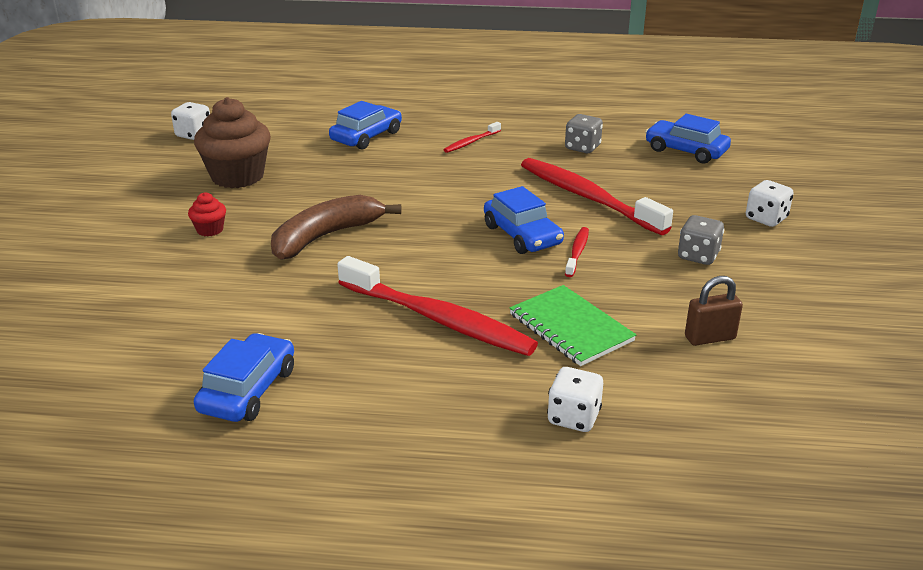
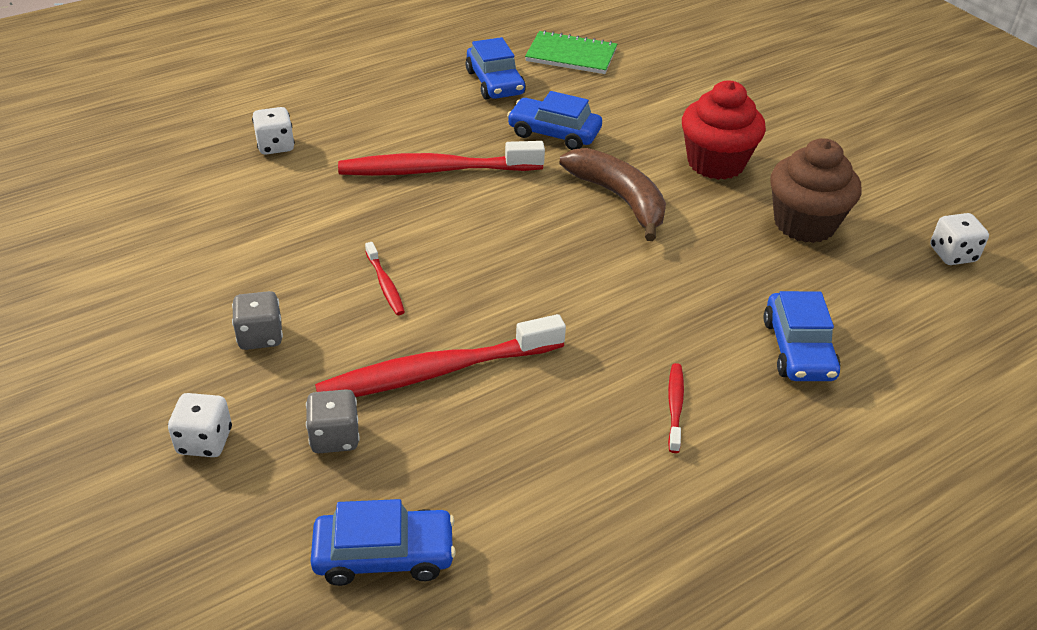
camera: 140 degrees right, 10 degrees up
red cupcake [188,192,226,236] -> red cupcake [682,80,766,180], size x2.19
brown banana [271,195,402,260] -> brown banana turned 45 degrees counterclockwise [559,148,666,241]
blue car [484,186,564,254] -> blue car moved to [507,91,602,150]
green notebook [510,285,636,366] -> green notebook moved to [525,30,617,74]
red toothbrush [521,158,673,235] -> red toothbrush turned 150 degrees clockwise [315,314,566,397]
grey dice [565,114,603,153] -> grey dice moved to [306,389,360,453]
brown padlock [685,276,743,346] -> none

